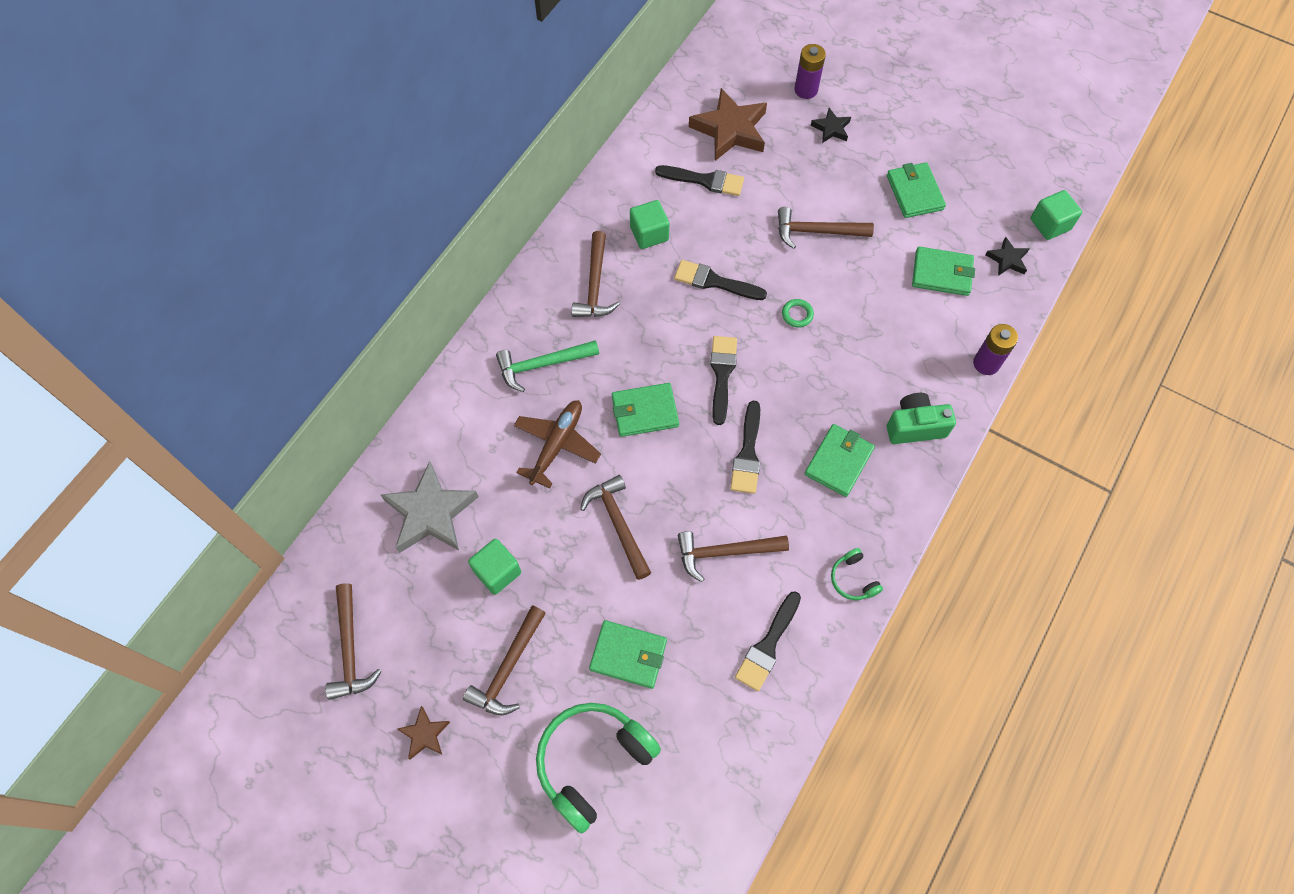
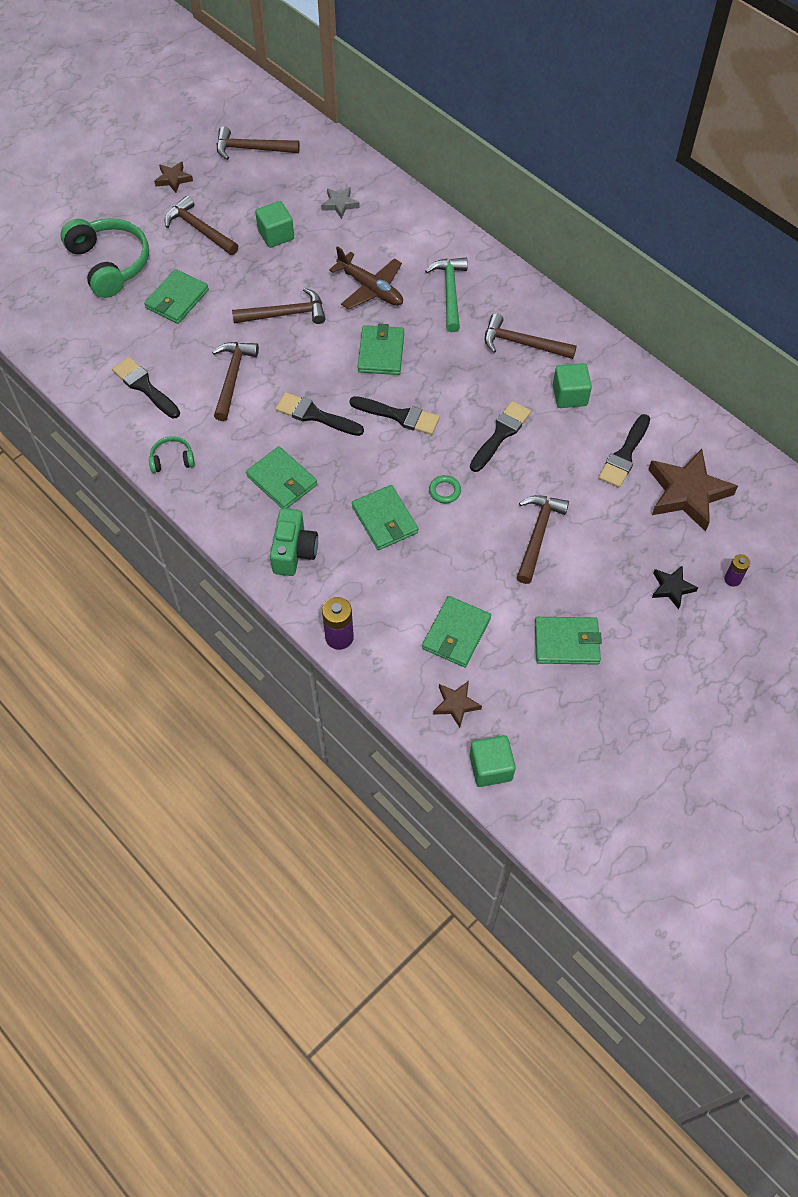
camera: 105 degrees right, 5 degrees down
grey star [381,461,479,553] -> grey star [321,187,360,219], size x0.50
purple battery [795,44,826,99] -> purple battery [724,554,750,587], size x0.61
black star [986,237,1030,276] -> brown star [433,681,482,728]
none -> green wallet [352,485,418,550]

